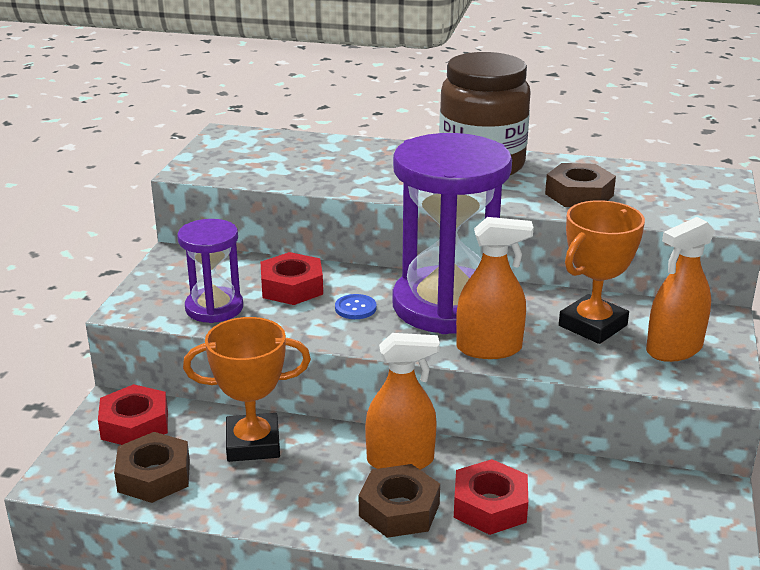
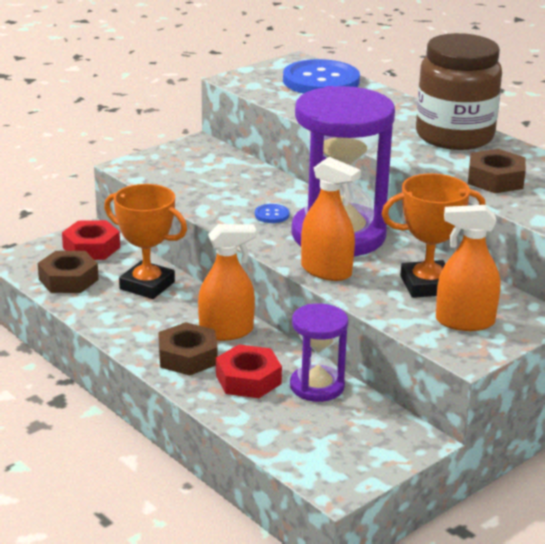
camera: 35 degrees right, 0 degrees up
purple hourglass [177,219,243,323] -> purple hourglass moved to [290,304,348,402]
red nut [261,252,323,305] -> none
orange spray bottle [365,333,440,470] -> orange spray bottle turned 45 degrees counterclockwise [198,224,256,341]
none -> blue button [283,59,360,94]

